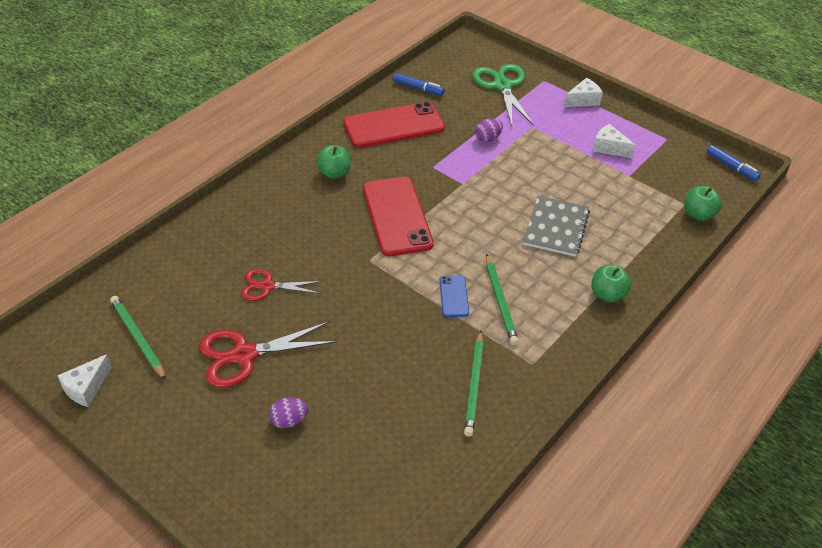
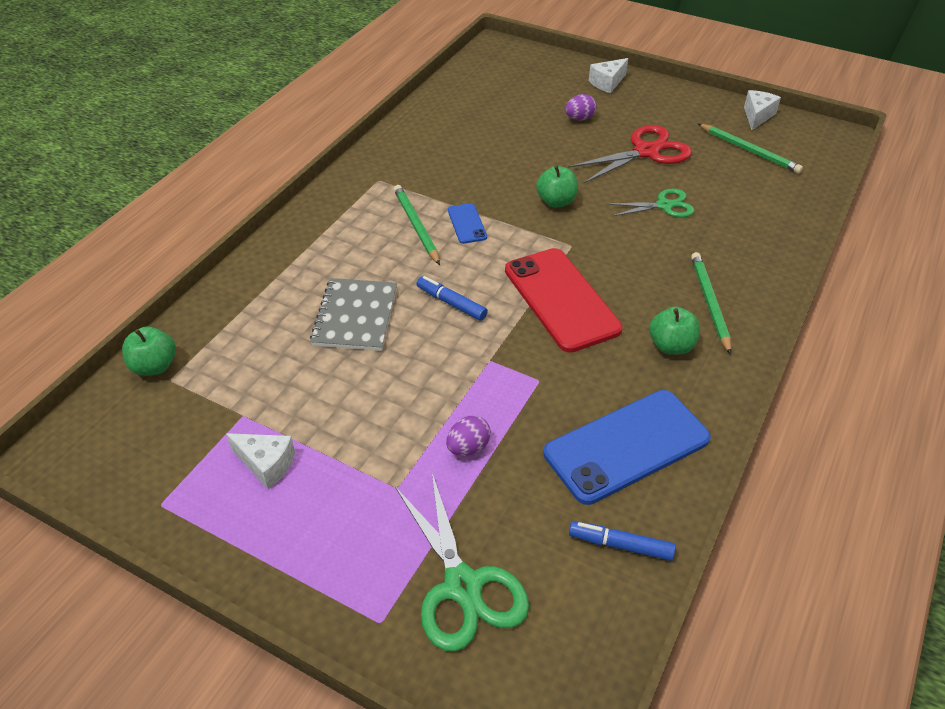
camera: 170 degrees right, 0 degrees up
red scissors [241,269,322,301] -> green scissors [606,189,694,218]
red phone [343,102,445,148] -> blue phone [544,390,711,505]
green pencil [464,331,484,437] -> green pencil moved to [691,252,731,355]
white cheese [564,78,603,107] -> white cheese moved to [589,58,628,93]
green apple [591,265,631,302] -> green apple moved to [536,165,578,207]
blue marker [706,145,761,181] -> blue marker moved to [416,276,488,321]

